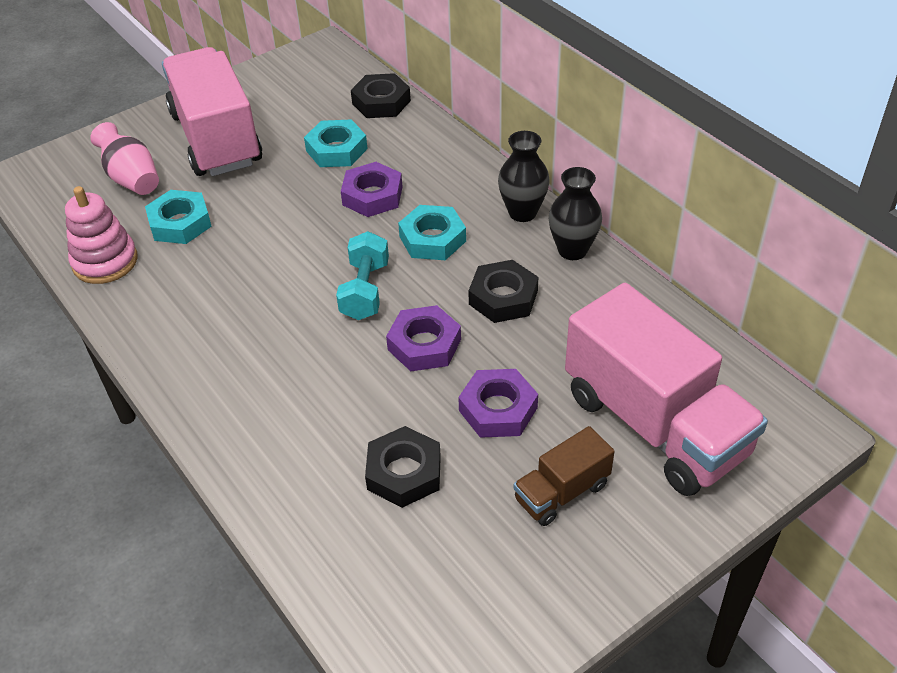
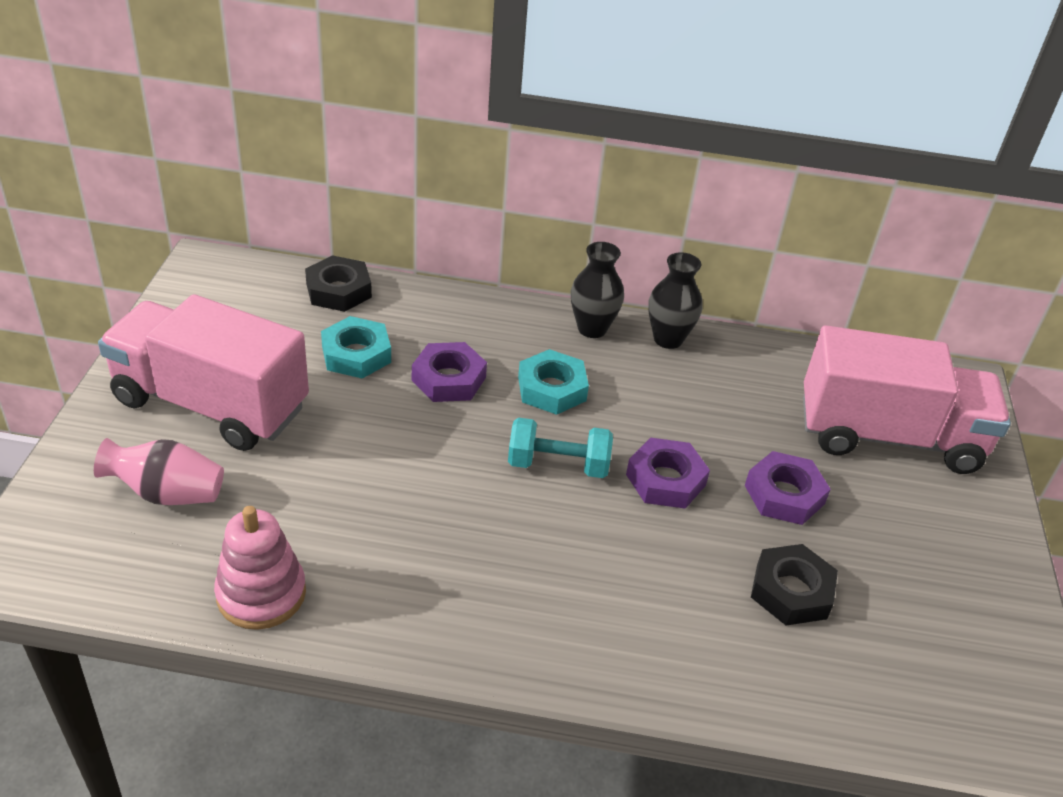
camera: 50 degrees left, 5 degrees down
turquoise nut [145,190,212,244] -> none
turquoise dumbbell [336,231,389,320] -> turquoise dumbbell turned 45 degrees counterclockwise [508,418,613,478]
black nut [468,260,538,323] -> none
brown truck [514,426,615,526] -> none

